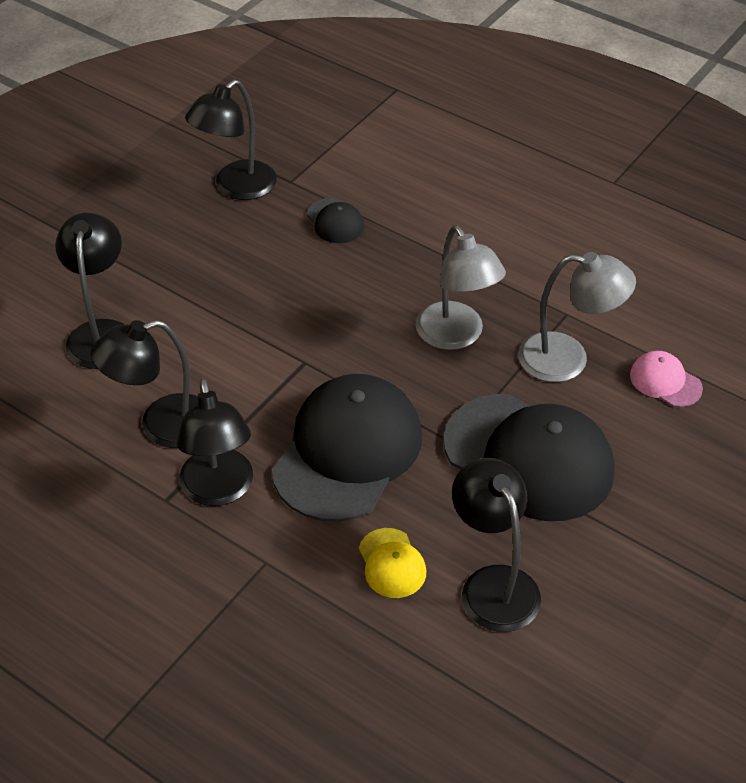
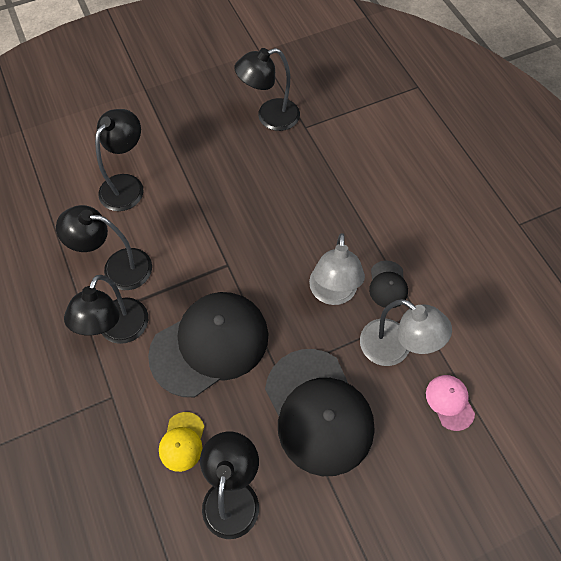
camera: 30 degrees right, 15 degrees up
black cap [307,198,364,243] -> black cap moved to [369,260,408,308]

